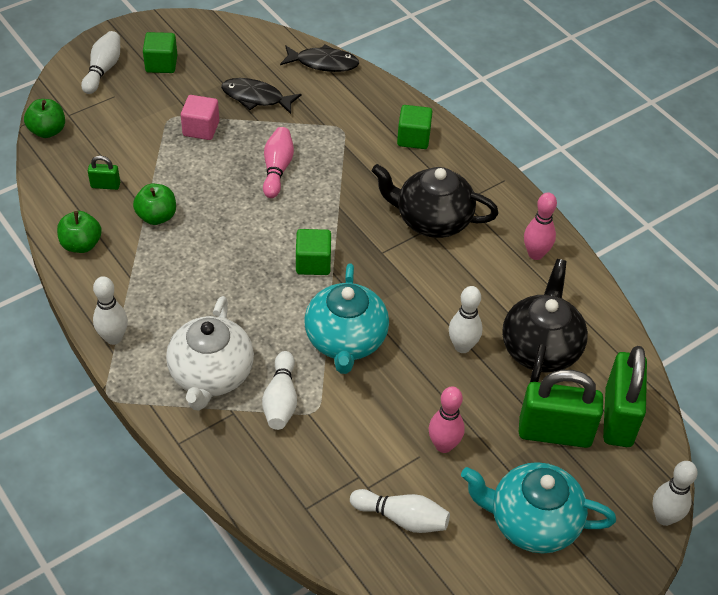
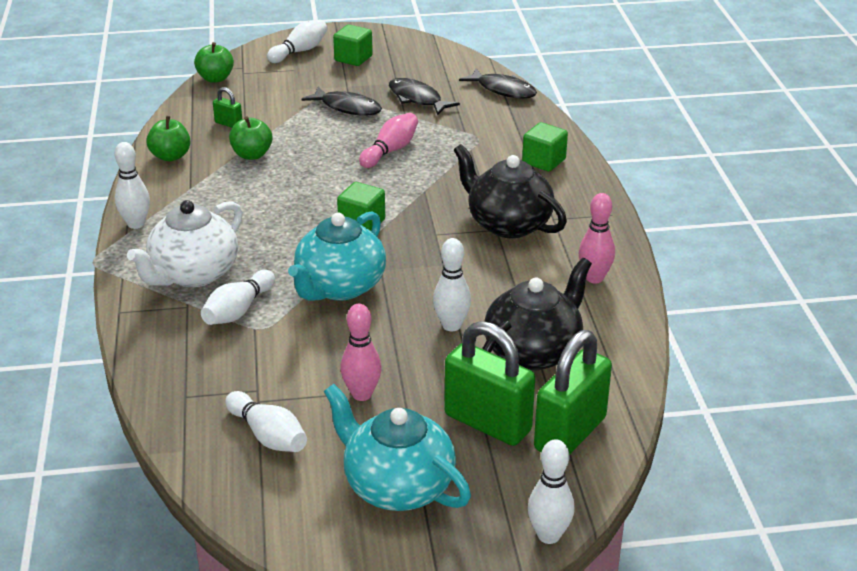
camera: 30 degrees right, 15 degrees down
pink cube [181,95,219,140] -> black fish [302,86,382,116]

